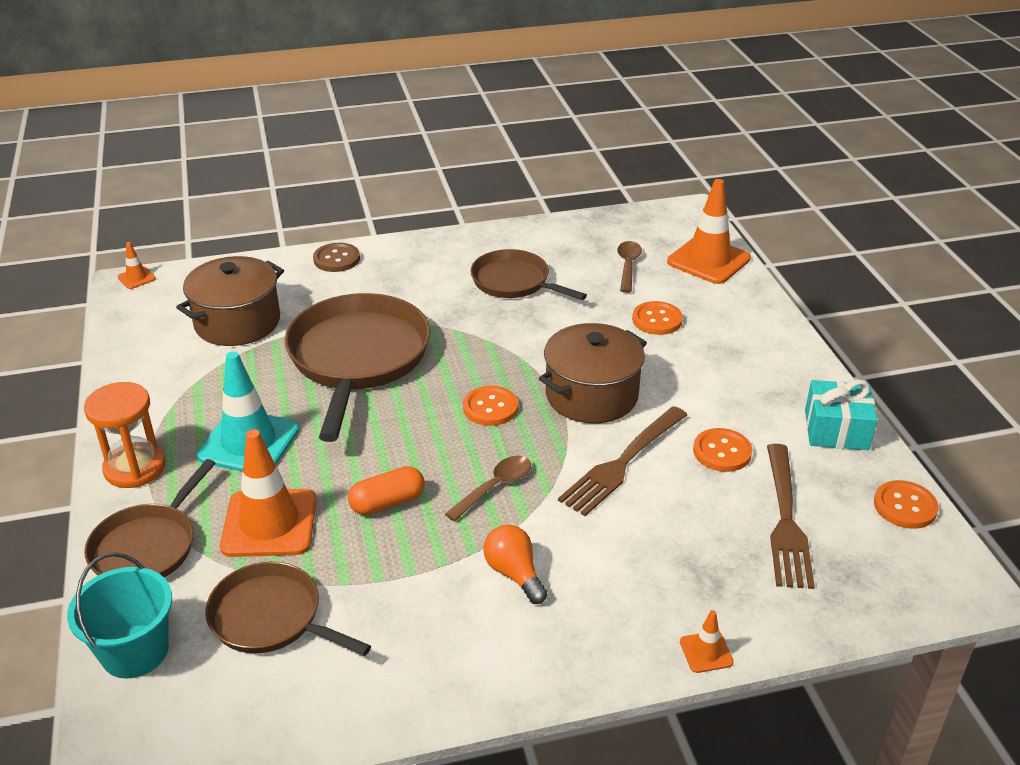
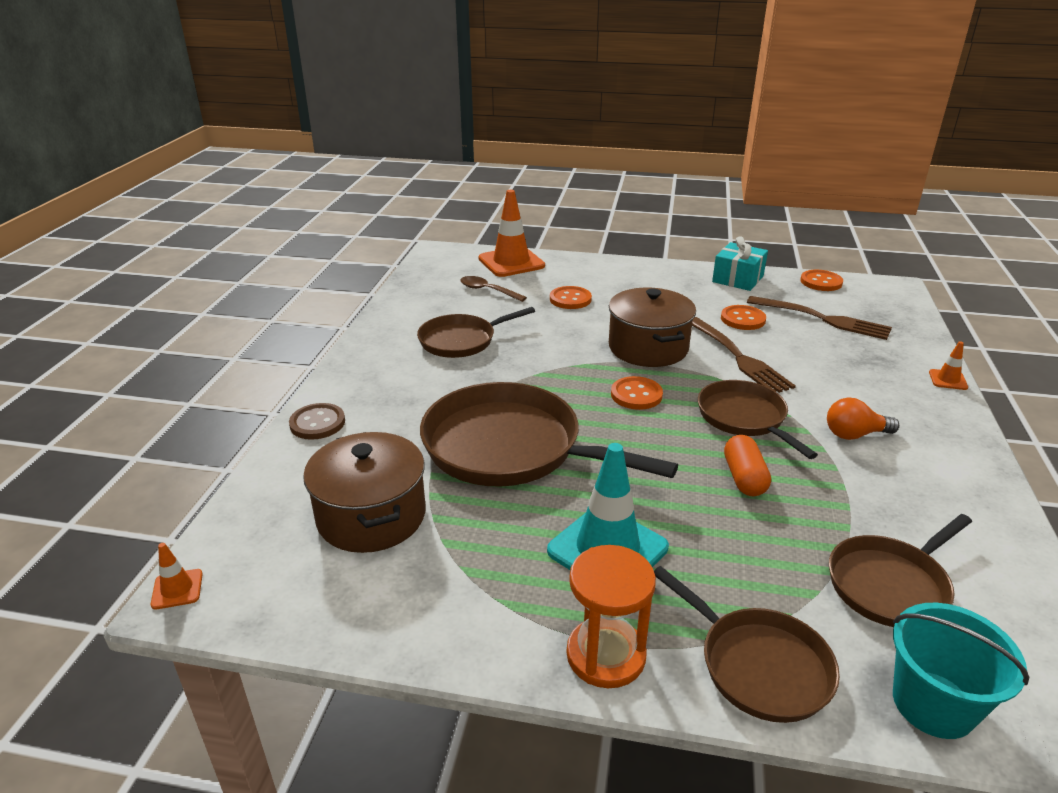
camera: 65 degrees left, 5 degrees down
orange traffic cone [220,429,317,557] -> none
brown spoon [445,455,531,521] -> brown pan [698,380,818,459]

